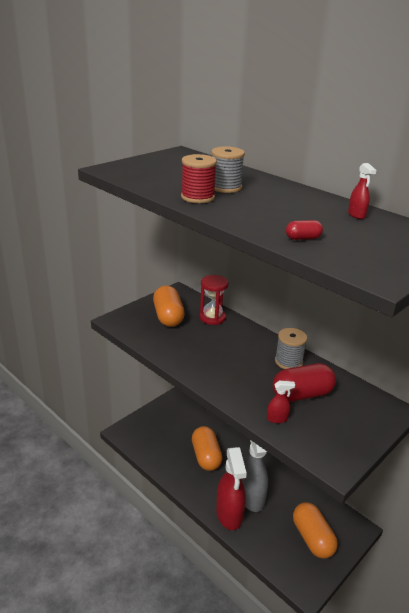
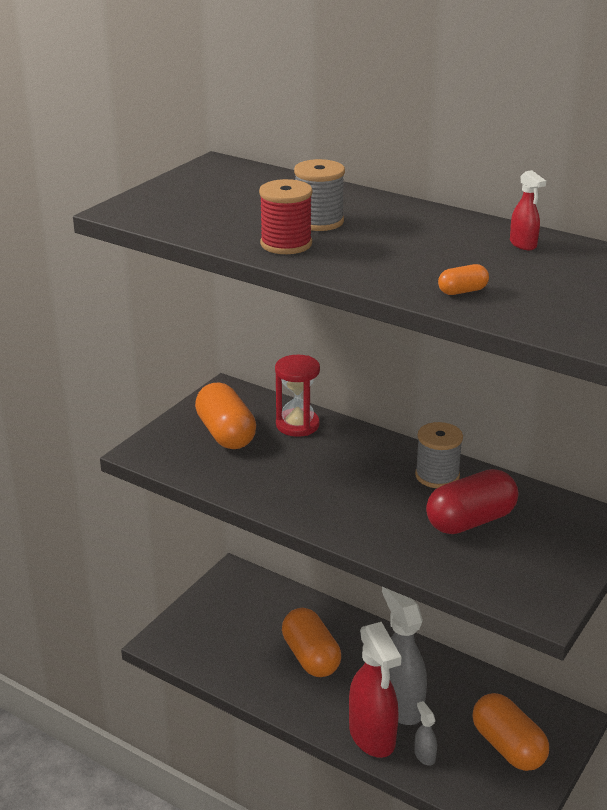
camera: 10 degrees left, 0 degrees up
red spray bottle [267,381,295,423] -> none
red capsule [286,220,323,240] -> orange capsule [438,264,489,295]
none -> grey spray bottle [414,701,437,766]

